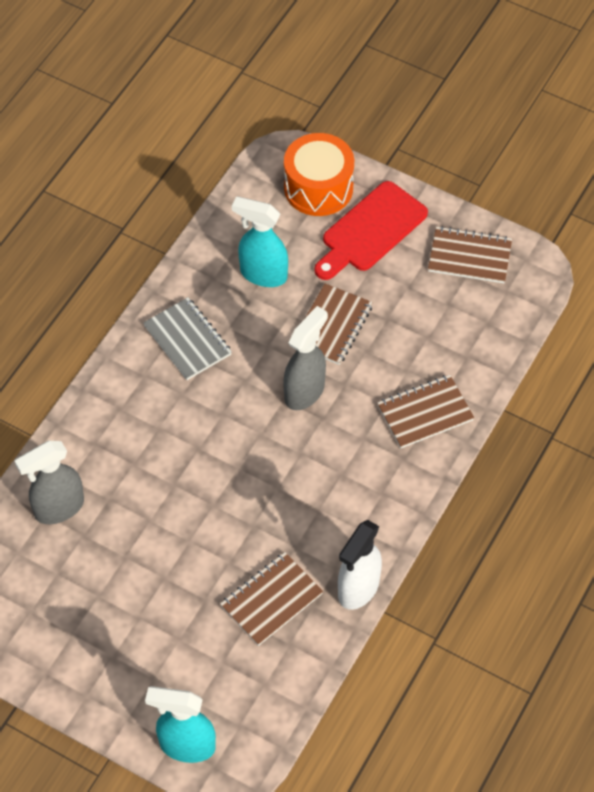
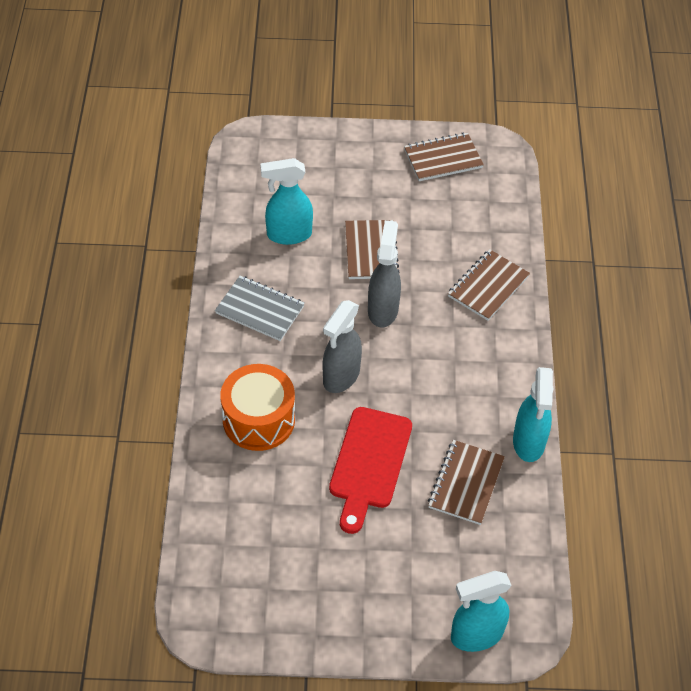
camera: 30 degrees left, 5 degrees down
grey spray bottle [15,441,84,524] -> grey spray bottle moved to [323,300,362,393]
orange drum [284,133,354,216] -> orange drum moved to [220,364,295,451]
red cutting board [314,181,428,280] -> red cutting board moved to [329,407,412,534]
white spray bottle [338,520,382,610] -> turquoise spray bottle [513,367,553,462]

